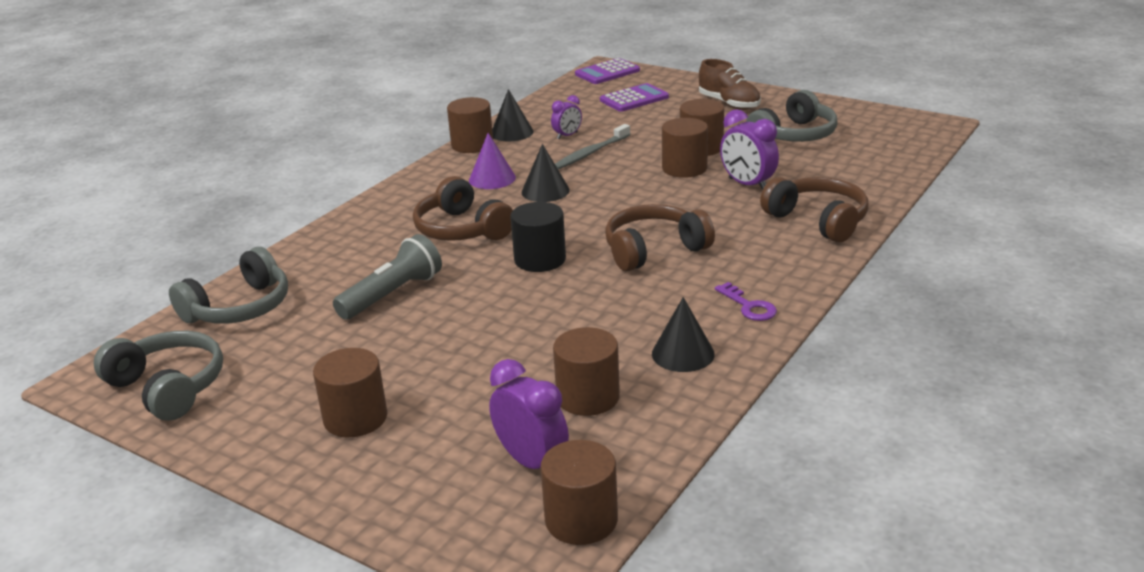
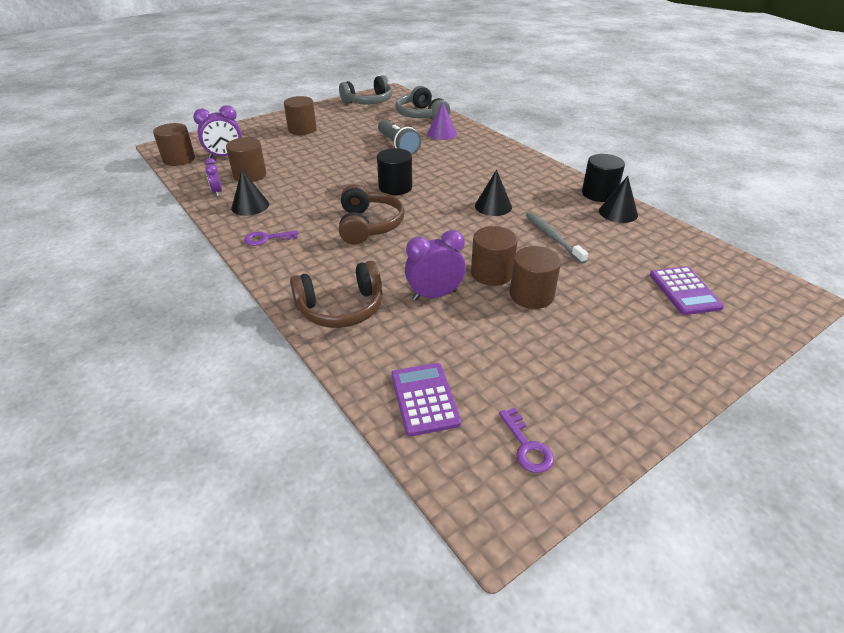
camera: 110 degrees right, 10 degrees up
brown headphones [413,176,513,241] -> none
brown cylinder [447,97,493,153] -> black cylinder [582,154,625,202]
purple cone [469,133,516,189] -> purple cone moved to [427,102,457,140]
purple clock [551,95,582,139] -> purple clock moved to [204,158,222,197]
purple calculator [575,58,640,84] -> purple calculator moved to [391,363,461,436]
brown shoe [699,59,761,110] -> none
grey headphones [746,90,838,142] -> none
none -> purple key [499,408,554,473]

